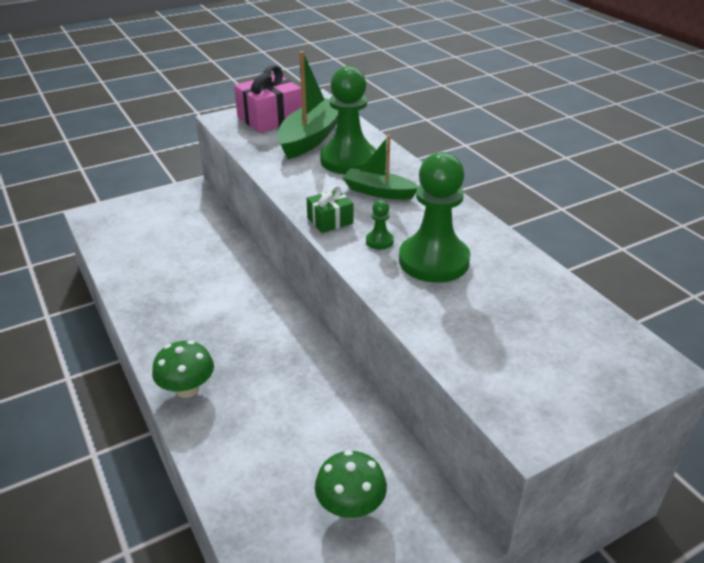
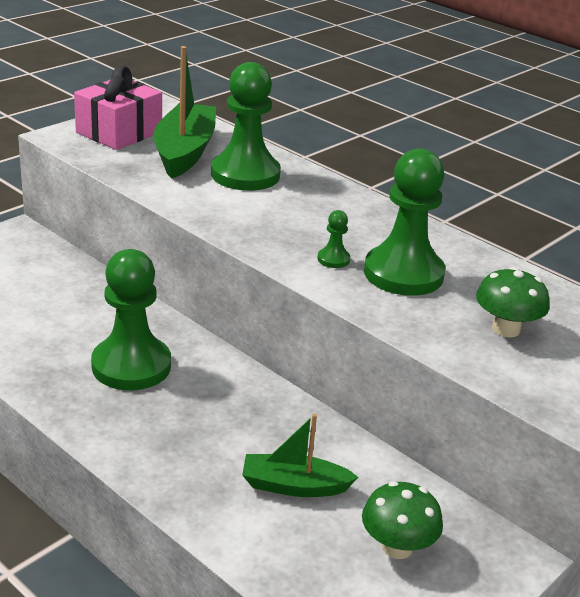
camera: 20 degrees left, 5 degrees down
green mushroom [152,341,214,398] -> green mushroom moved to [476,267,550,337]
green gift [307,185,353,233] -> none
green boat [343,135,418,200] -> green boat moved to [242,414,358,497]
none -> green pawn [91,249,171,390]

